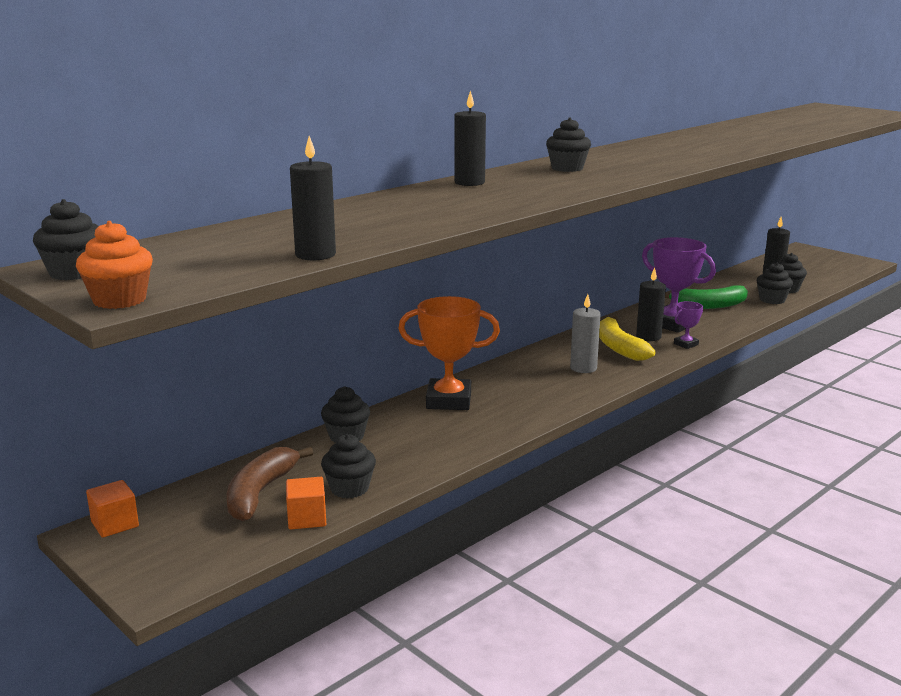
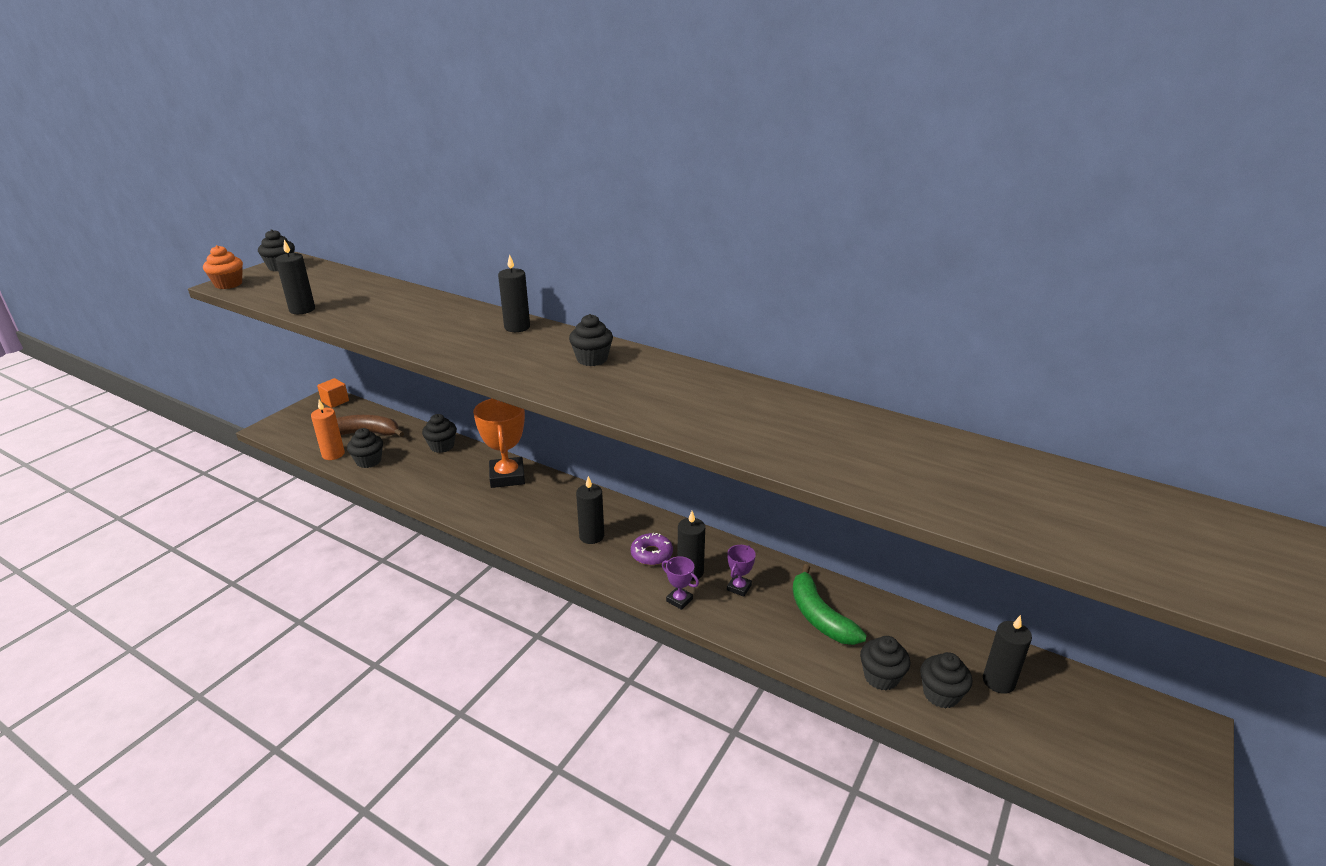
camera: 75 degrees right, 10 degrees up
orange cube [286,477,326,529] -> orange candle [311,400,345,460]
grey candle [570,294,600,373] -> black candle [576,476,604,544]
yellow banana [599,316,656,361] -> purple donut [631,533,673,565]
purple trophy [642,237,716,333] -> purple trophy [727,545,756,597], size x0.47

